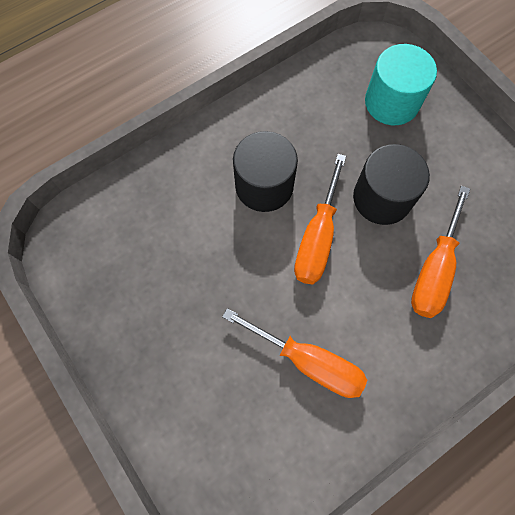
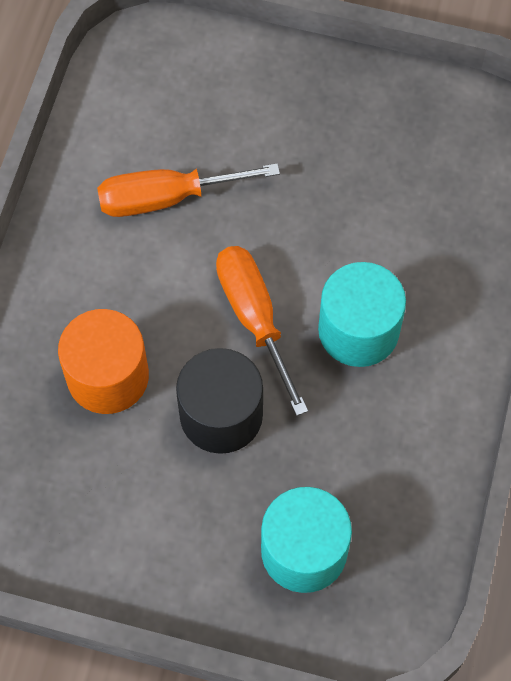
camera: 140 degrees right, 5 degrees down
black cylinder [233,131,298,212] -> turquoise cylinder [318,262,406,367]
orange screwdriver [411,186,470,318] -> orange cylinder [58,309,149,414]

